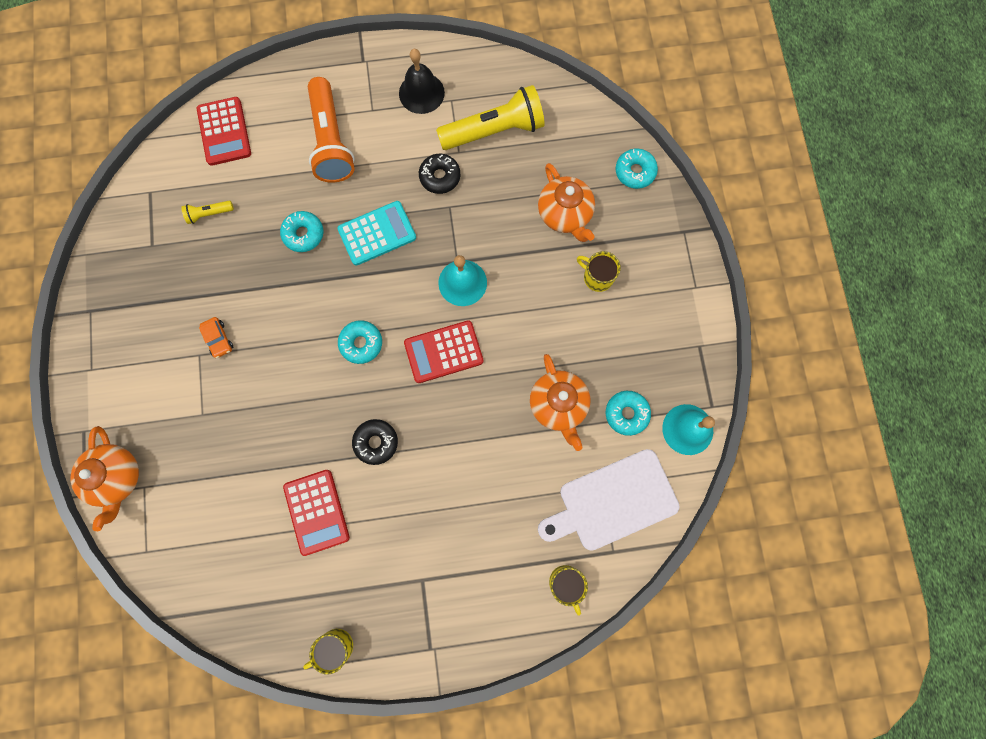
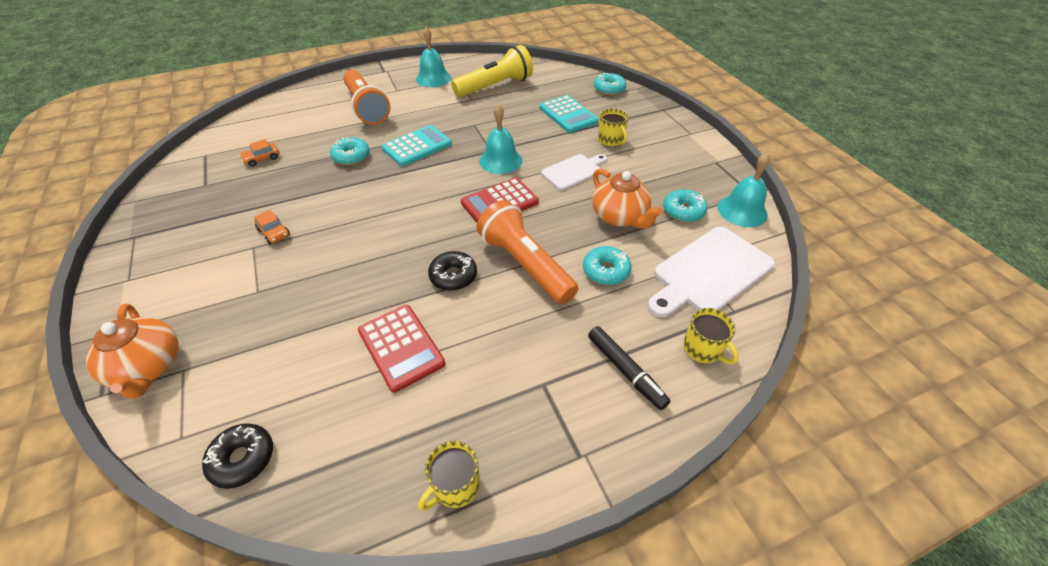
camera: 15 degrees left, 30 degrees down
yellow flashlight [181,201,234,224] -> orange car [239,139,279,167]
red calculator [197,97,251,166] -> none
turquoise donut [338,320,382,364] -> turquoise donut moved to [583,246,631,285]
black bell [399,49,445,114] -> turquoise bell [416,27,451,87]
black donut [419,154,460,194] -> black donut moved to [202,423,273,489]
orange teapot [538,163,595,242] -> turquoise calculator [540,95,599,133]
yellow mug [577,251,621,292] -> yellow mug turned 135 degrees counterclockwise [598,108,628,147]
none -> orange flashlight [476,200,578,304]
none -> white cutting board [541,154,607,190]
none -> black marker [588,326,670,410]

